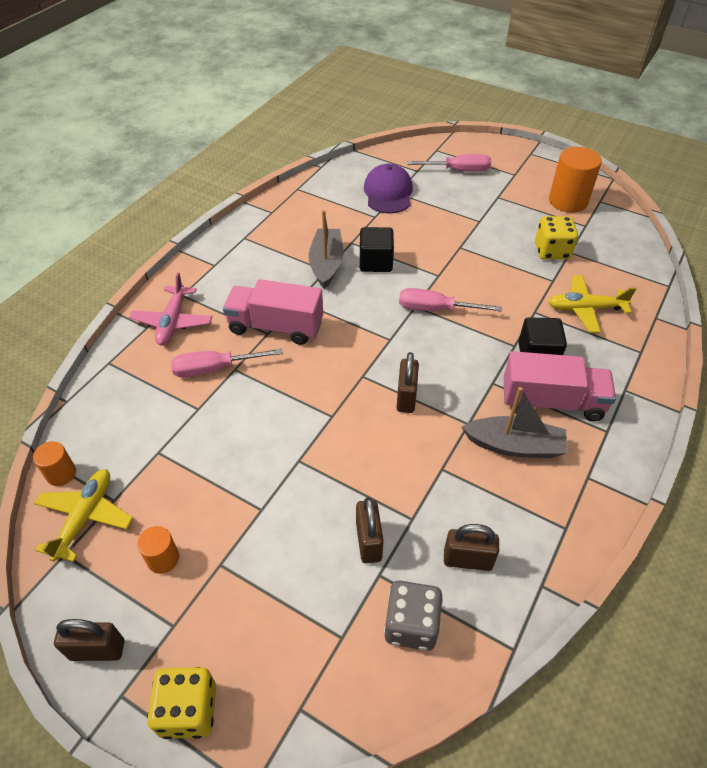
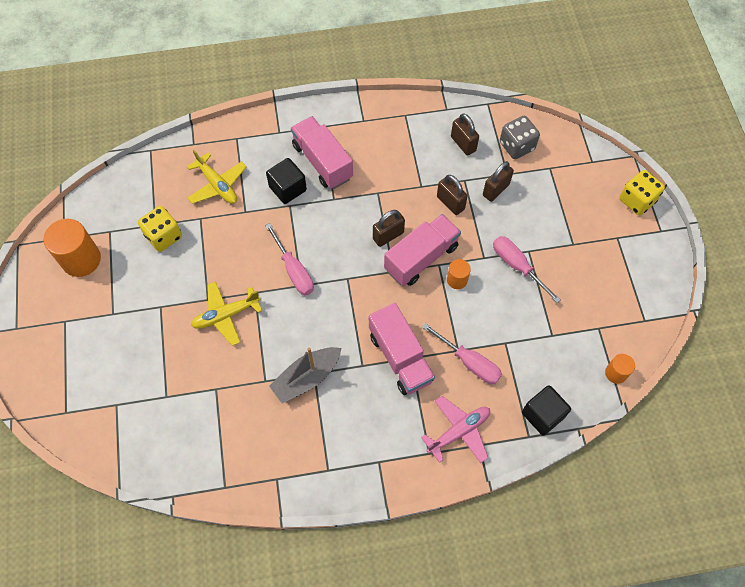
camera: 130 degrees left, 15 degrees up
yellow plane [34,469,133,562] -> yellow plane moved to [191,281,262,346]
brown padlock [54,619,125,661] -> brown padlock moved to [437,175,468,215]
orange cylinder [137,526,179,574] -> orange cylinder moved to [447,259,471,289]
black cube [360,227,394,272] -> black cube moved to [522,385,571,435]
purple cap [364,163,413,214] -> none
pink screwdriver [408,154,491,172] -> pink screwdriver moved to [493,236,561,303]
grey boat [462,387,567,458] -> none
none -> pink truck [384,214,461,286]

